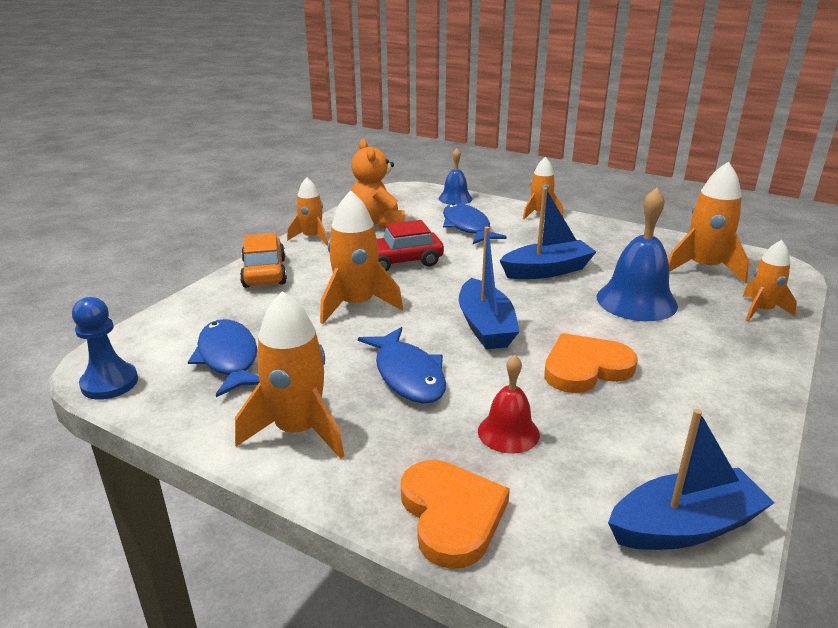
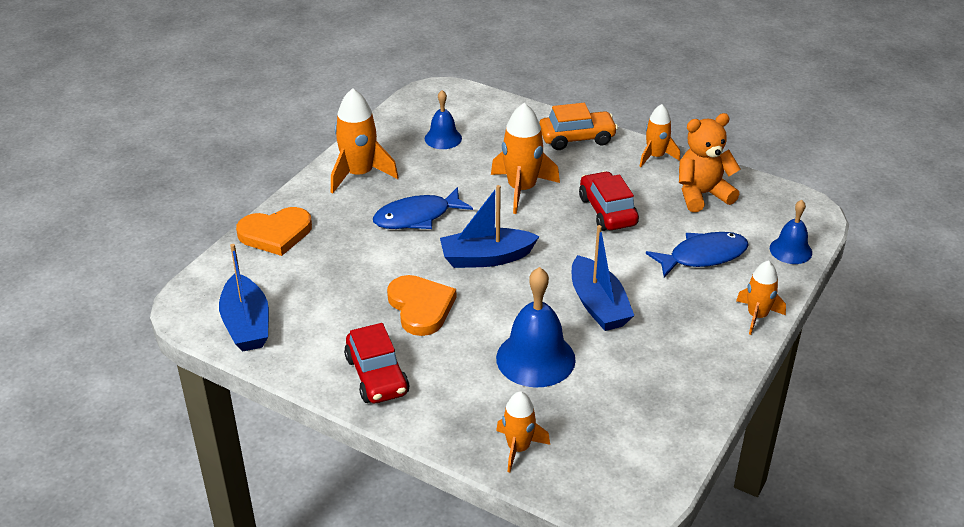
camera: 90 degrees right, 10 degrees up
blue pawn [72,297,138,400] -> none
blue fish [188,319,260,397] -> blue bell [425,90,462,149]
red bell [478,355,540,454] -> none
orange rocket [668,162,749,283] -> none
none -> red car [344,323,409,403]

